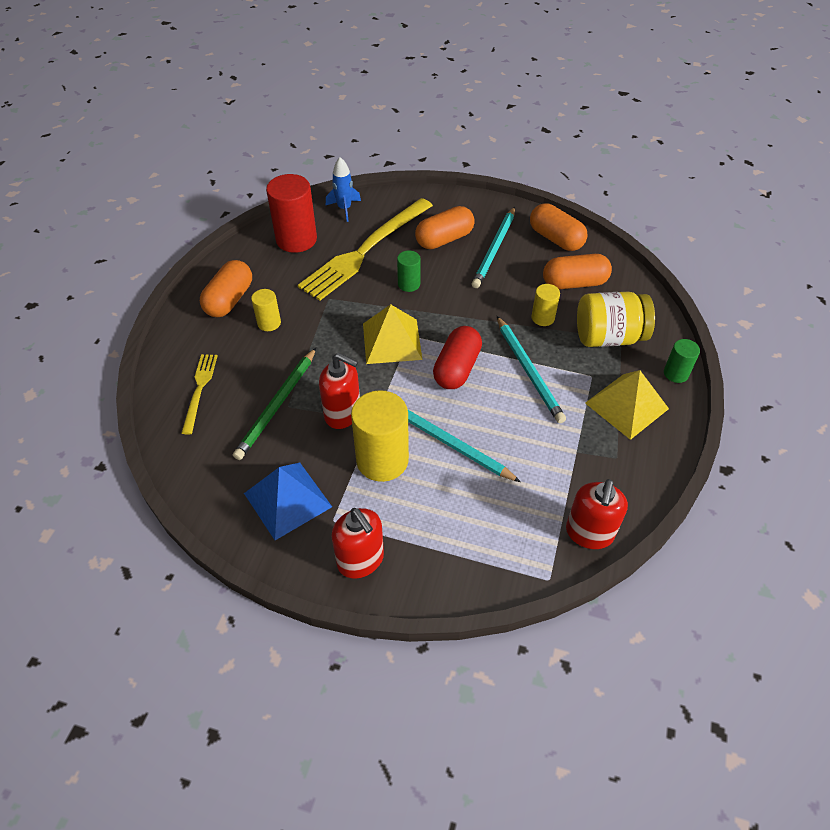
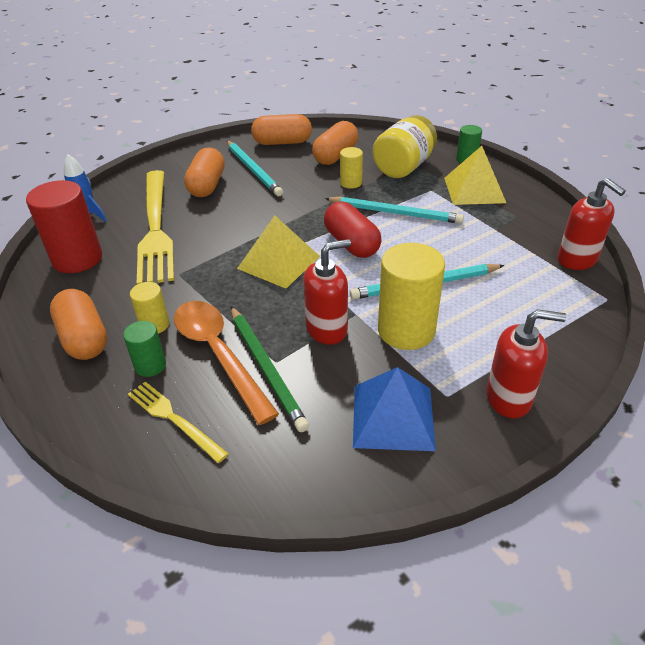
camera: 50 degrees left, 10 degrees down
green cylinder [397,251,421,292] -> green cylinder moved to [123,321,166,377]
none -> orange spoon [174,301,279,425]

